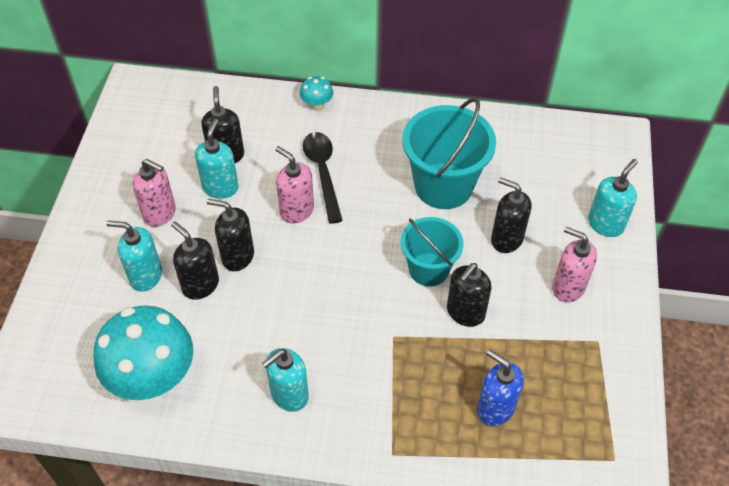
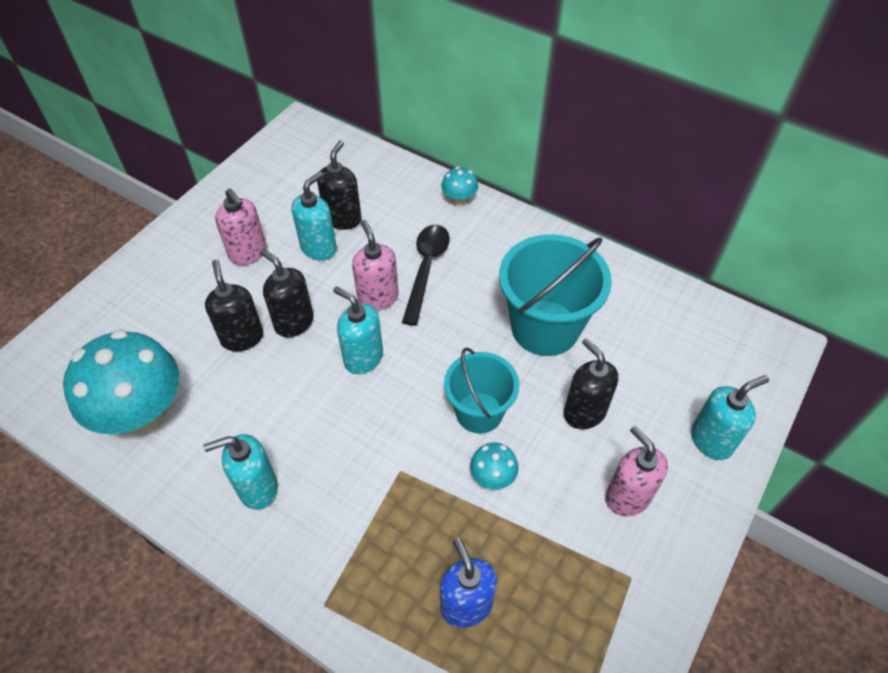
camera: 25 degrees right, 0 degrees up
turquoise soap dispenser [106,220,162,292] -> turquoise soap dispenser moved to [333,286,383,374]
black soap dispenser [447,263,492,327] -> turquoise mushroom [470,442,518,490]

